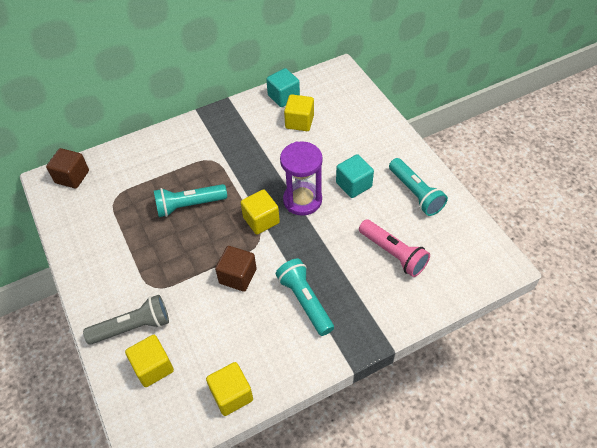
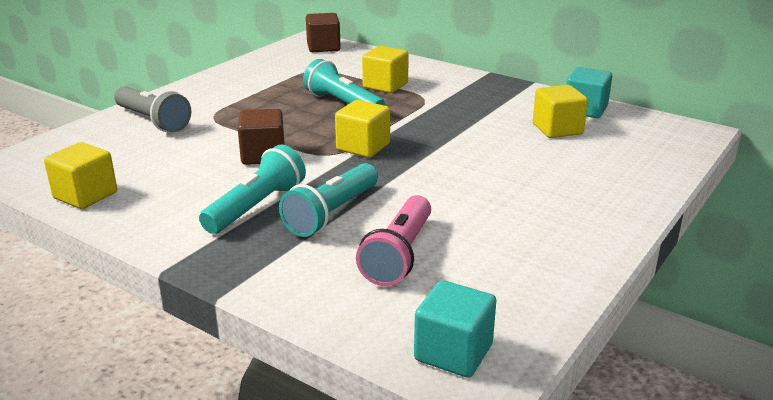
camera: 60 degrees right, 25 degrees down
yellow cube [125,335,174,387] -> yellow cube moved to [362,46,409,93]
purple hourglass [280,141,323,216] -> none
turquoise cube [336,154,374,198] -> turquoise cube moved to [414,280,496,378]
turquoise flashlight [389,158,448,216] -> turquoise flashlight moved to [279,163,378,237]

